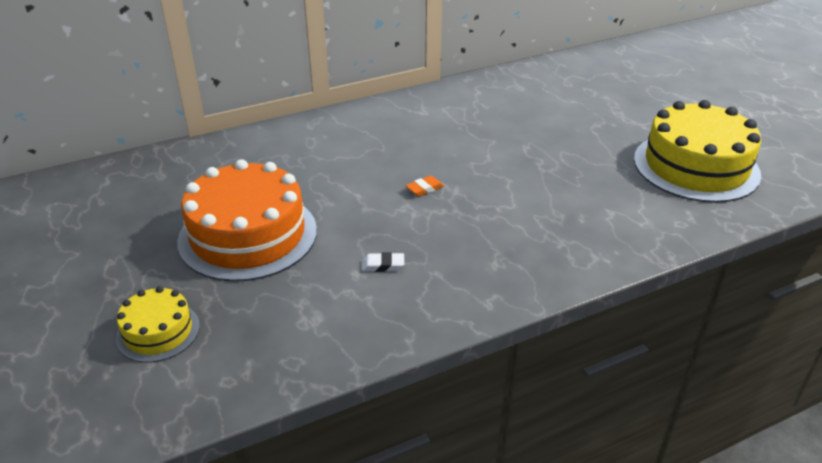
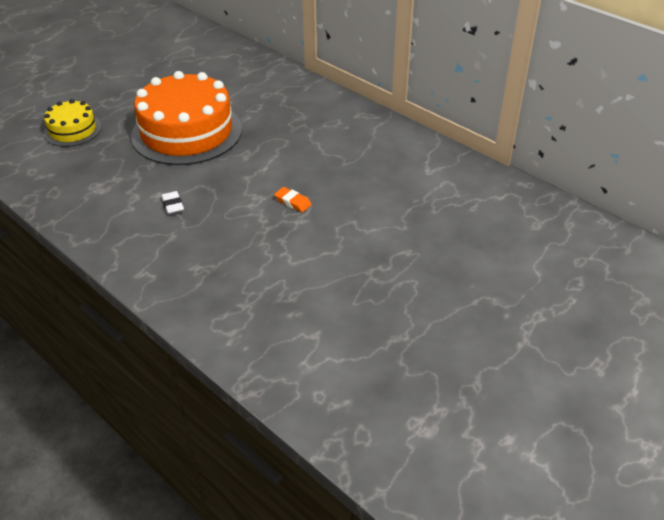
camera: 70 degrees right, 5 degrees up
yellow cake [634,100,761,203] -> none

